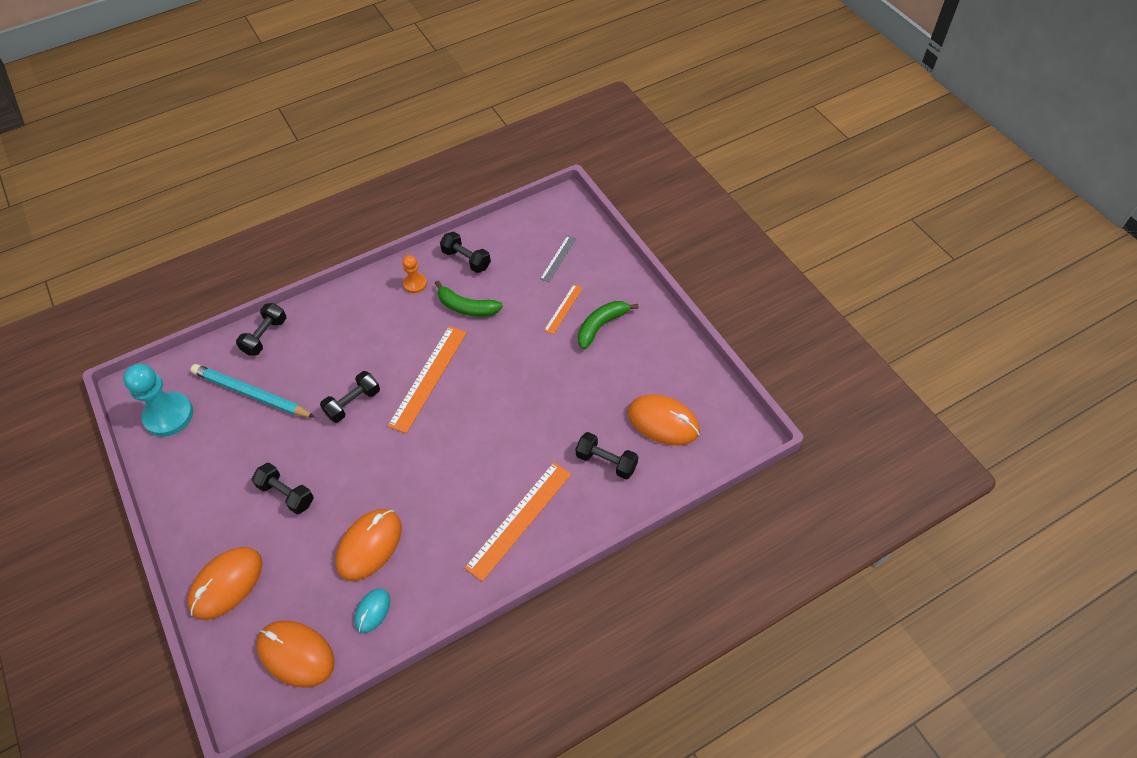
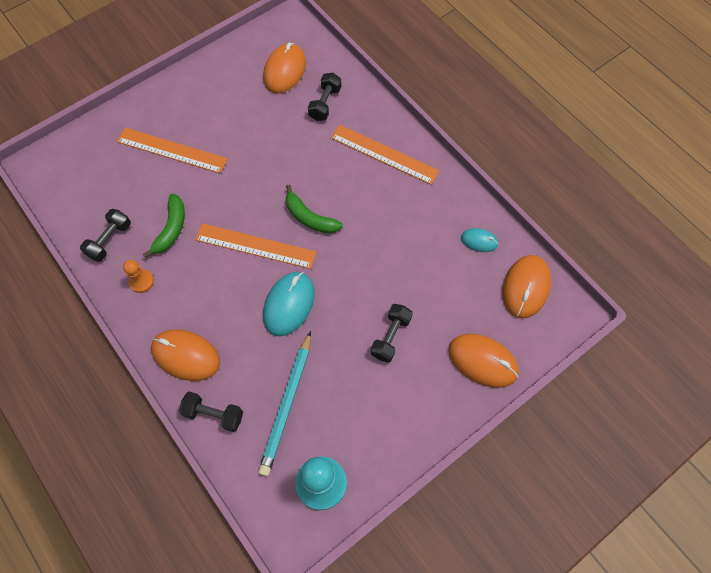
camera: 100 degrees left, 10 degrees up
black dumbbell [320,371,380,423] -> turquoise mouse [263,272,315,336]
orange mouse [335,509,402,581] -> orange mouse moved to [151,329,220,381]
grey ruler [540,236,576,282] -> none
orange ruler [544,284,583,334] -> orange ruler [117,128,228,174], size x1.90
green banana [578,301,639,350] -> green banana moved to [286,184,343,234]

